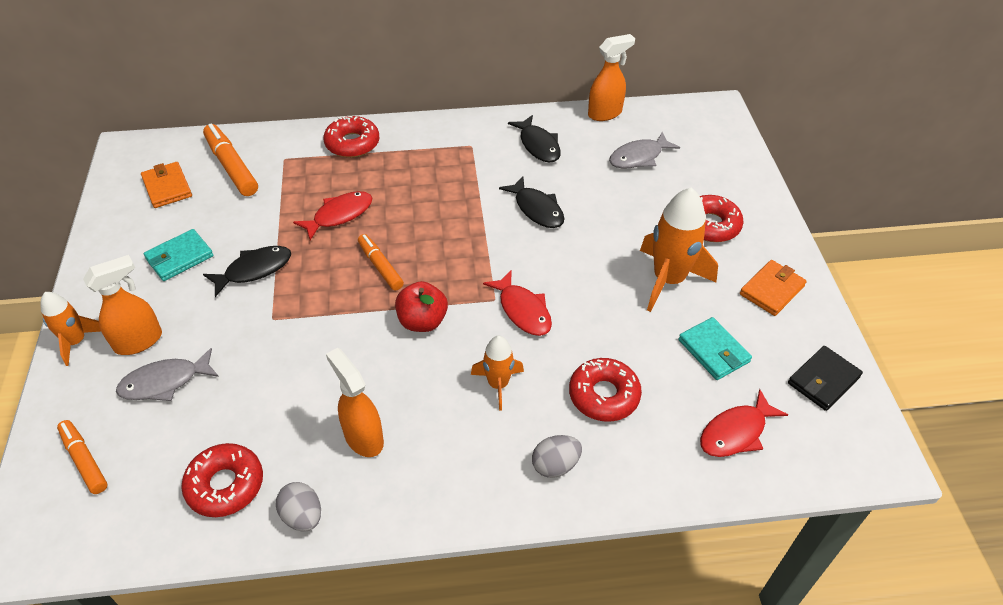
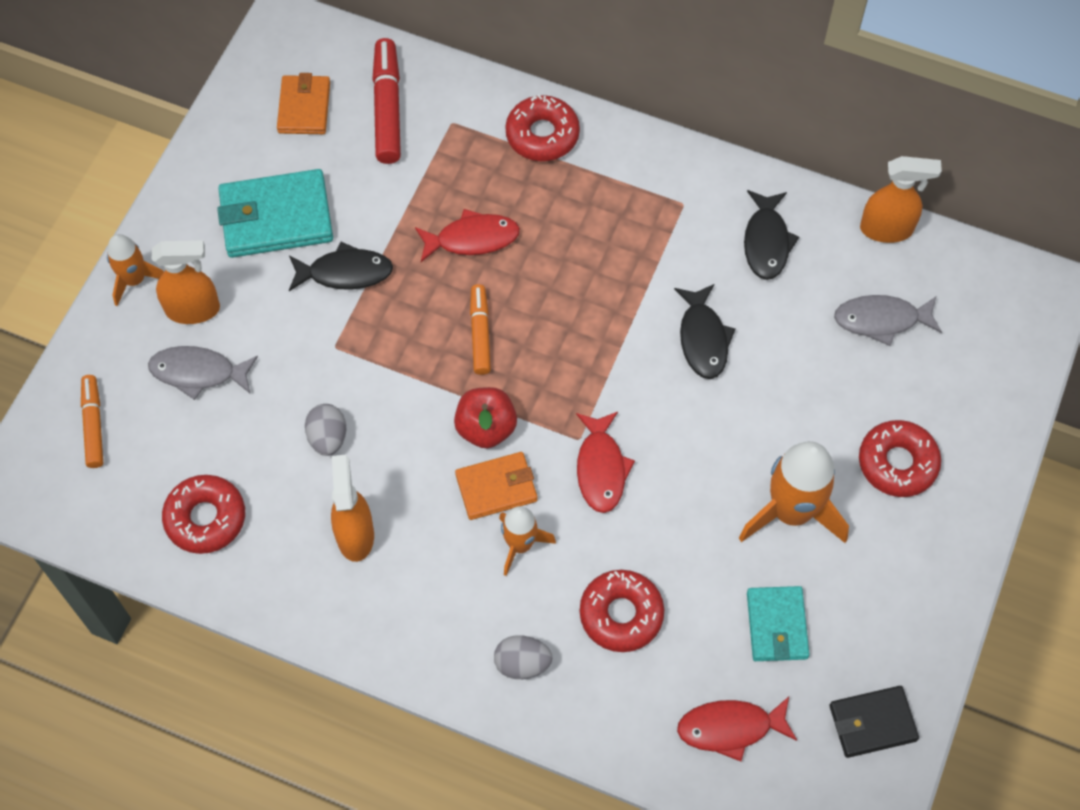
camera: 30 degrees right, 15 degrees up
turquoise wallet [144,229,214,281] -> turquoise wallet [217,169,333,258], size x1.59
orange marker [203,124,258,196] -> red marker [372,38,401,164]
grey egg [276,482,321,531] -> grey egg moved to [305,404,347,456]
orange wallet [740,260,807,316] -> orange wallet moved to [455,452,538,520]

